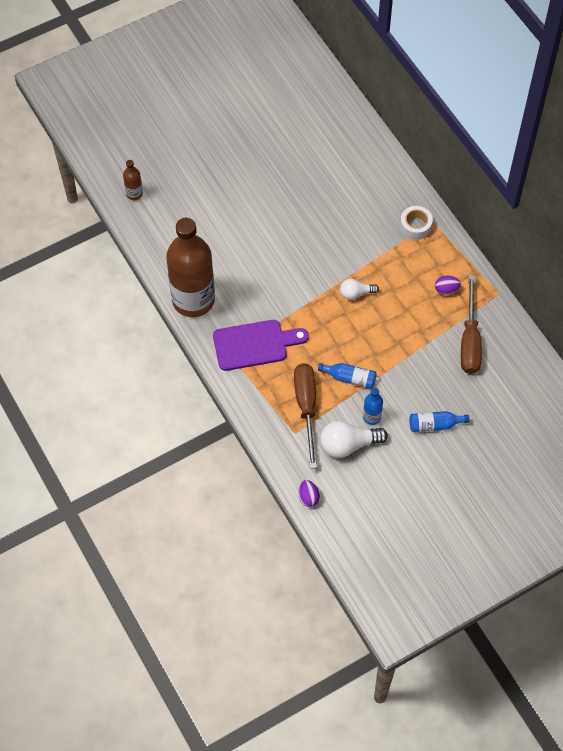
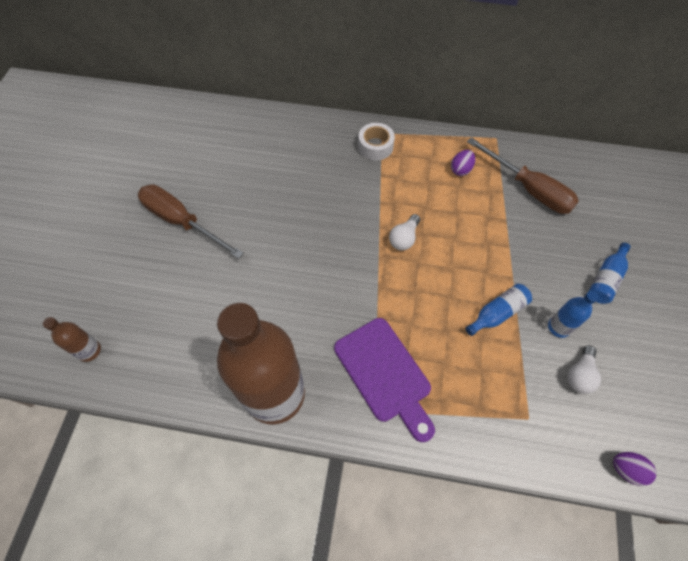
camera: 50 degrees left, 0 degrees up
purple cutting board [213,320,309,371] -> purple cutting board turned 120 degrees clockwise [334,318,435,442]
brown screwdriver [294,363,317,469] -> brown screwdriver moved to [138,185,244,259]
white light bulb [320,421,388,458] -> white light bulb [567,345,601,394], size x0.60

